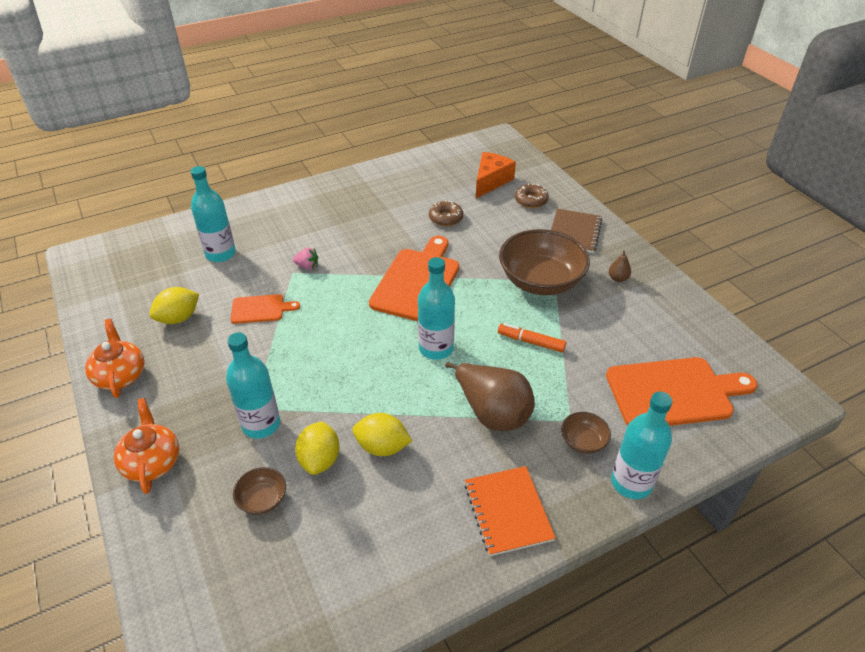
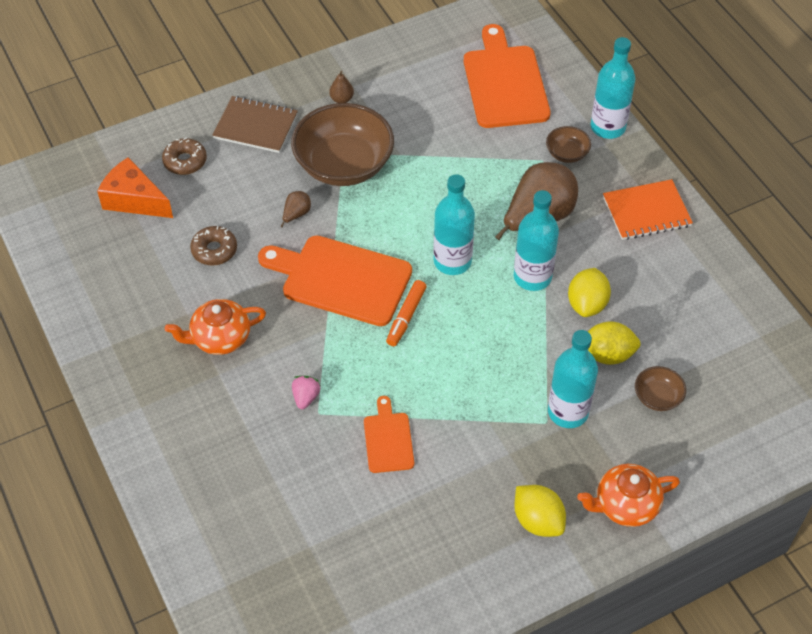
camera: 90 degrees left, 10 degrees up
orange teapot [85,319,145,398] -> orange teapot moved to [165,299,266,355]
yellow lemon [150,287,199,324] -> yellow lemon moved to [514,485,566,537]
turquoise bottle [190,166,236,262] -> turquoise bottle moved to [514,190,559,291]
orange marker [498,323,566,352] -> orange marker moved to [386,280,427,346]
none -> brown pear [280,191,311,228]

